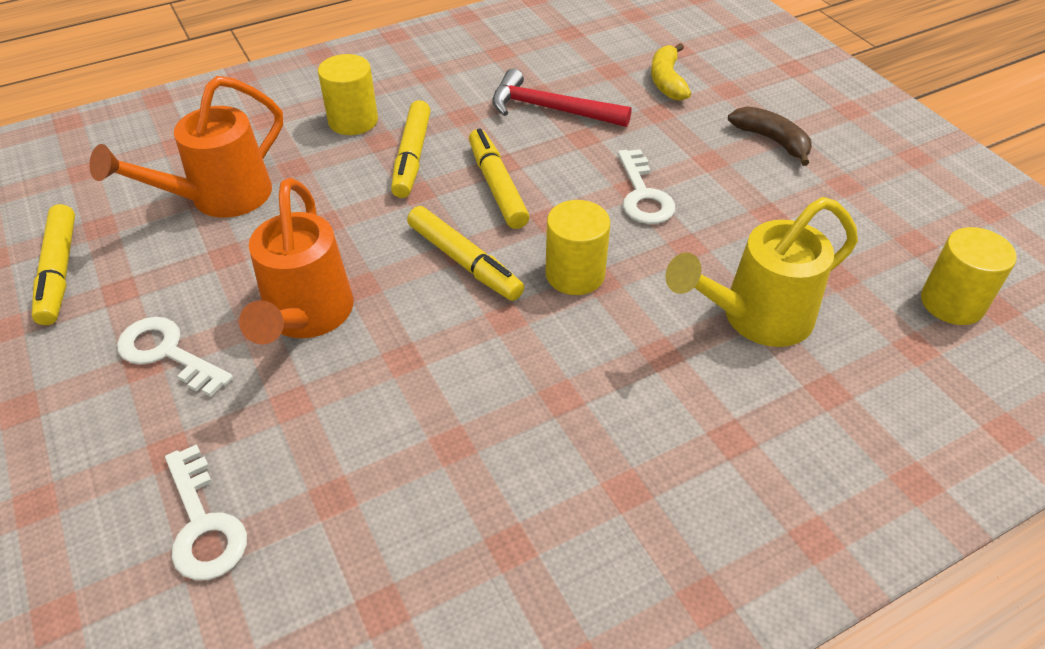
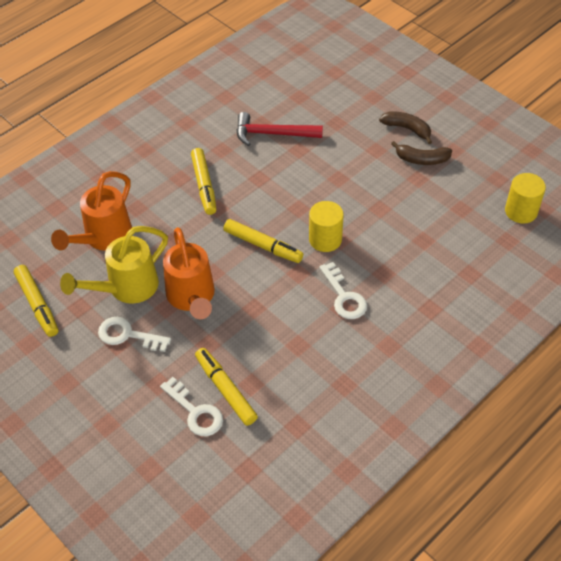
camera: 15 degrees left, 5 degrees up
yellow cylinder [318,54,378,135] -> none
yellow marker [469,128,529,229] -> yellow marker moved to [195,348,258,426]
white key [618,149,675,224] -> white key moved to [319,262,367,319]
yellow banana [651,43,691,101] -> none
yellow watering can [666,197,858,347] -> yellow watering can moved to [60,226,168,303]
none -> brown banana [391,141,452,165]

